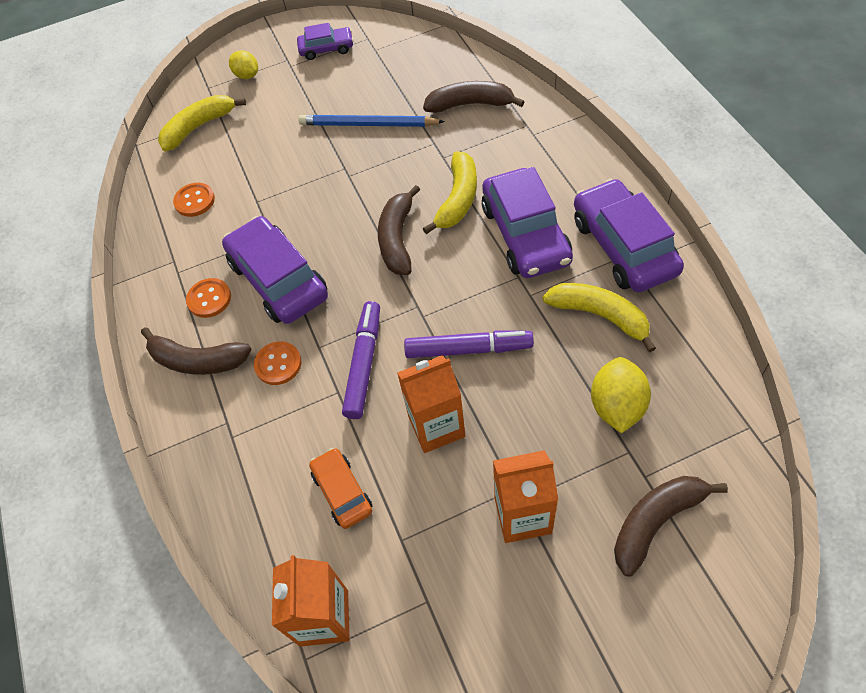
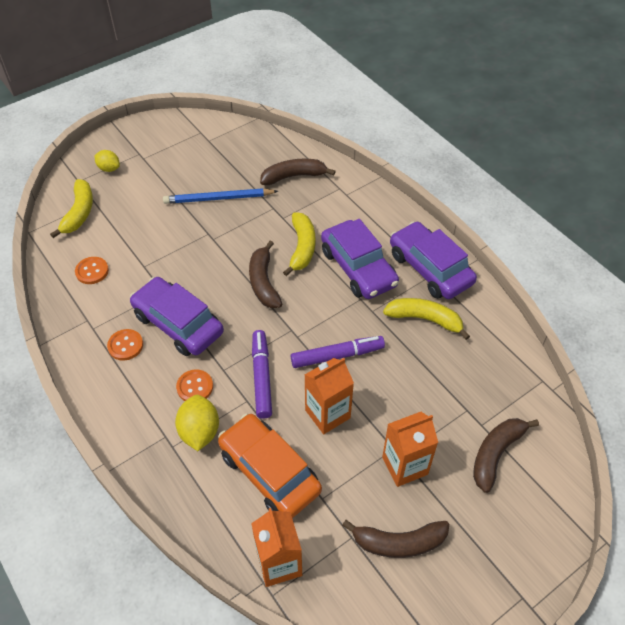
camera: 20 degrees left, 5 degrees down
brown banana [141,327,252,375] -> brown banana moved to [342,520,449,558]
yellow banana [158,95,246,152] -> yellow banana turned 150 degrees clockwise [50,179,93,238]
purple car [297,23,354,60] -> none
orange car [309,448,372,529] -> orange car [218,414,322,518], size x1.85
yellow lemon [591,357,651,433] -> yellow lemon moved to [175,395,219,451]

